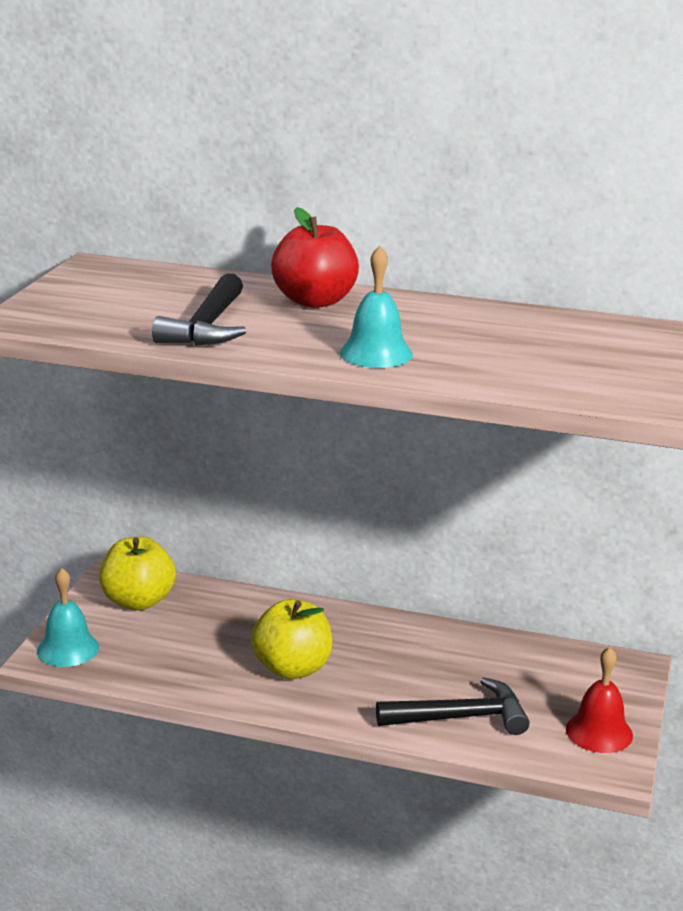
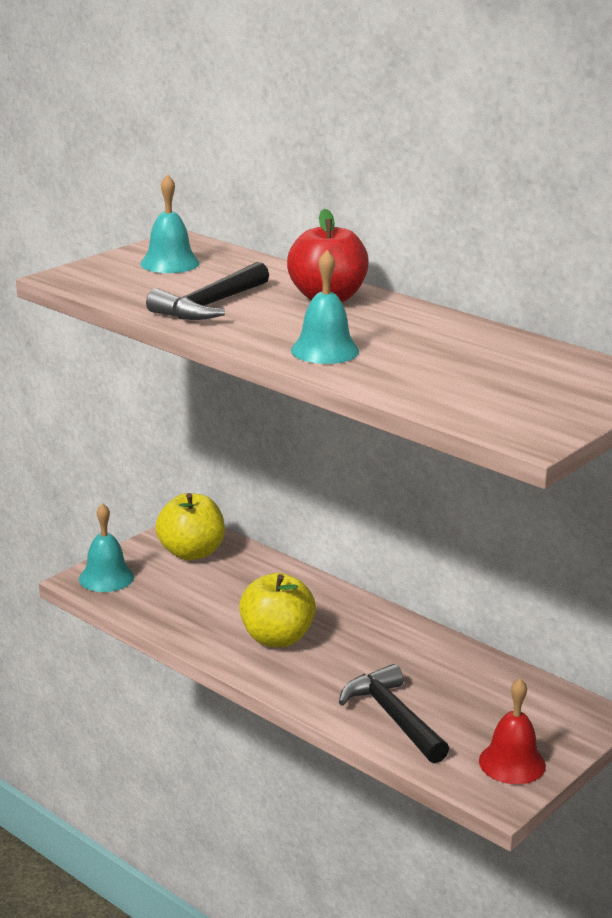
camera: 25 degrees right, 0 degrees up
black hammer [376,677,530,735] -> black hammer turned 135 degrees counterclockwise [339,664,449,763]
none -> turquoise bell [140,174,200,273]

